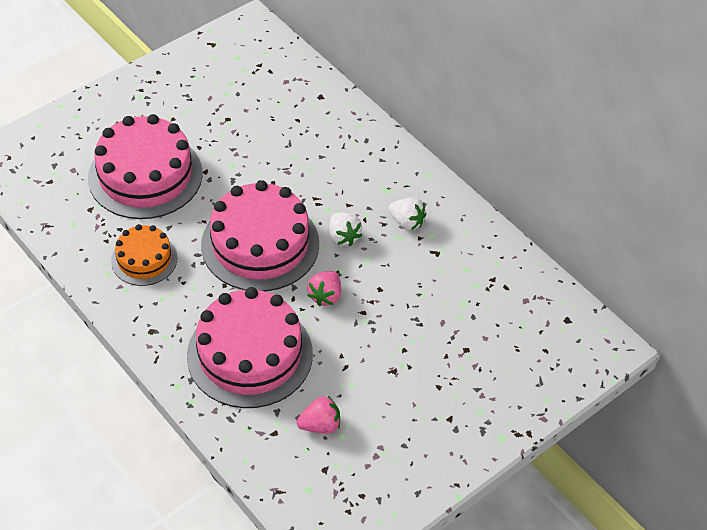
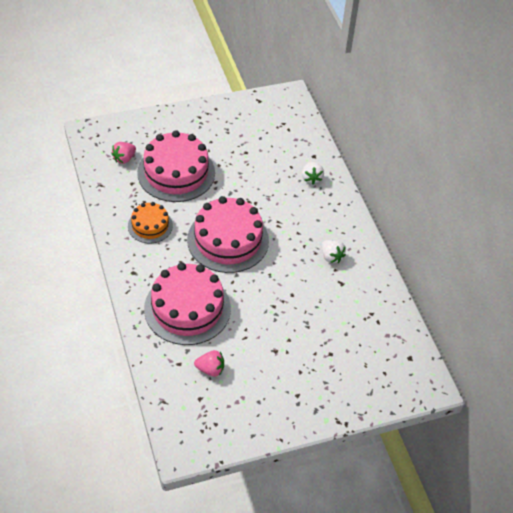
camera: 20 degrees right, 0 degrees up
pink strawberry [307,271,341,306] -> pink strawberry moved to [111,142,136,164]
white strawberry [329,213,362,246] -> white strawberry moved to [302,162,324,184]

